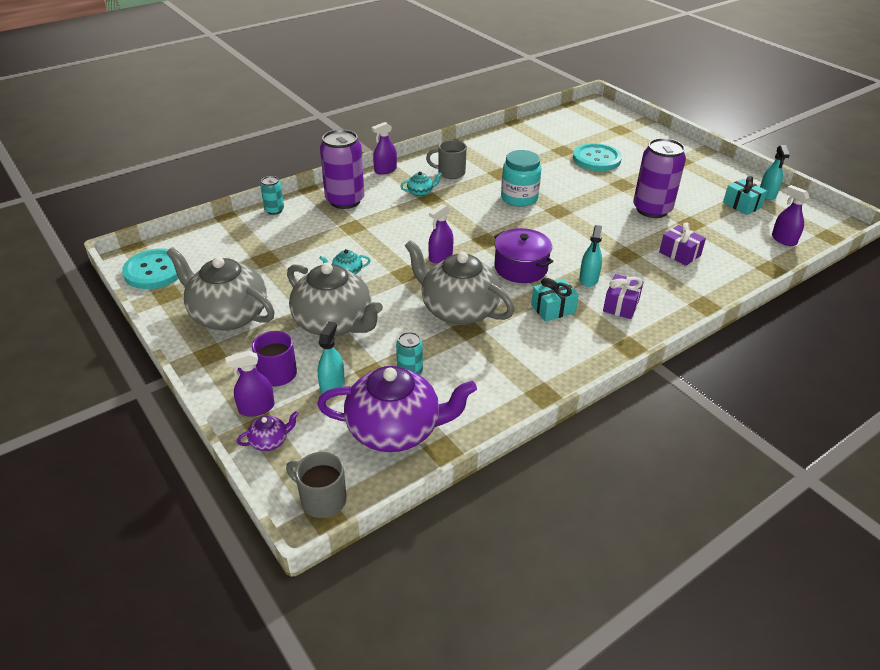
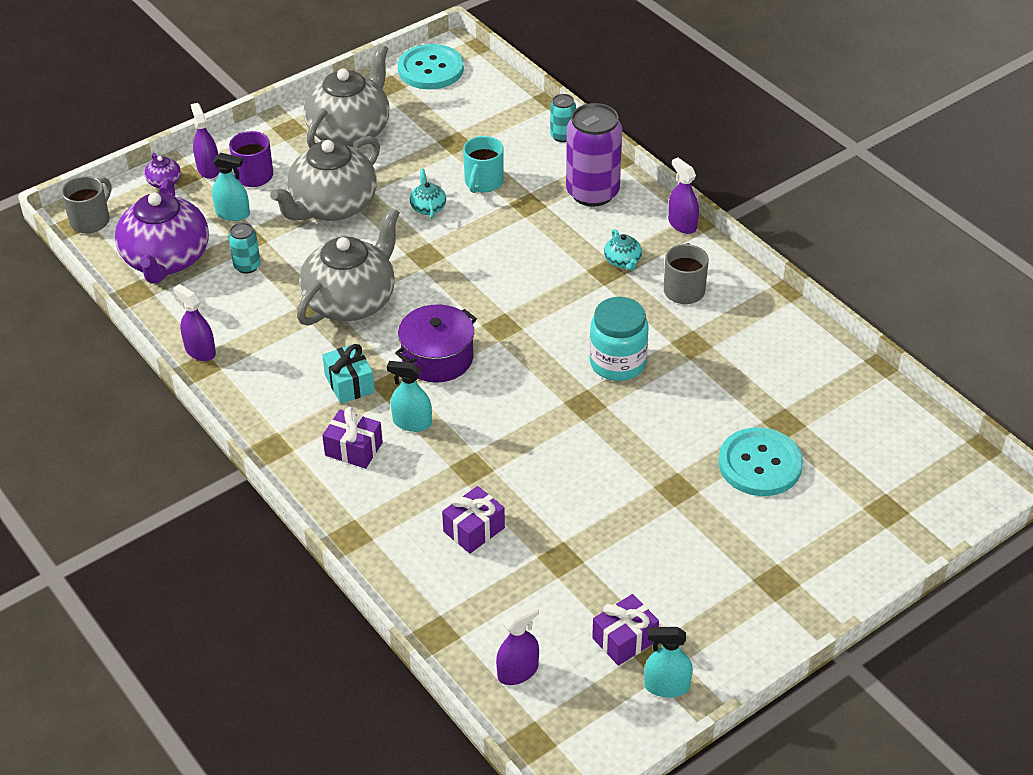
camera: 90 degrees right, 5 degrees up
purple spray bottle [428,204,453,263] -> purple spray bottle moved to [173,284,216,361]
purple can [633,138,686,218] -> none
turquoise gift [723,176,767,215] -> purple gift [592,594,659,666]
none -> turquoise mug [463,136,504,193]

